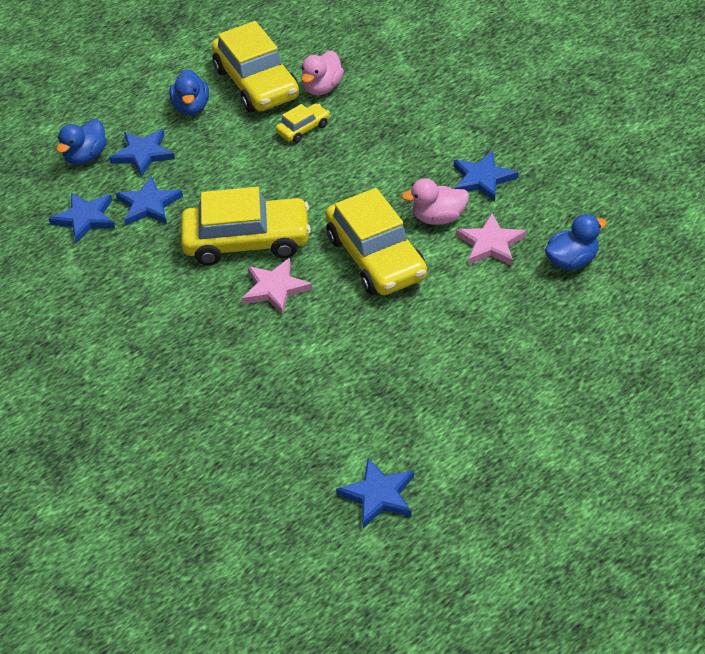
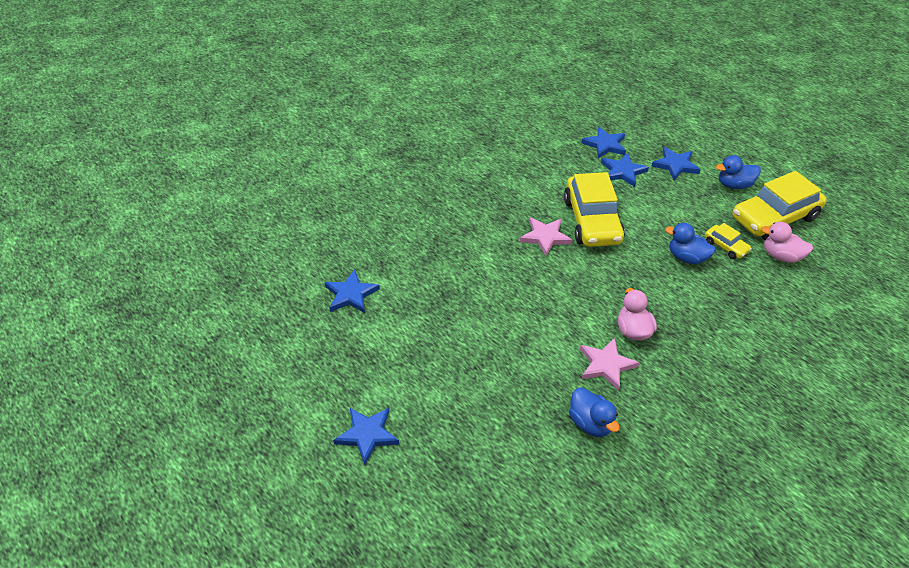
camera: 85 degrees right, 0 degrees up
blue duck [56,119,107,165] -> blue duck moved to [665,223,716,264]
yellow car [325,188,427,295] -> none
blue star [454,151,518,202] -> blue star moved to [333,408,399,465]

